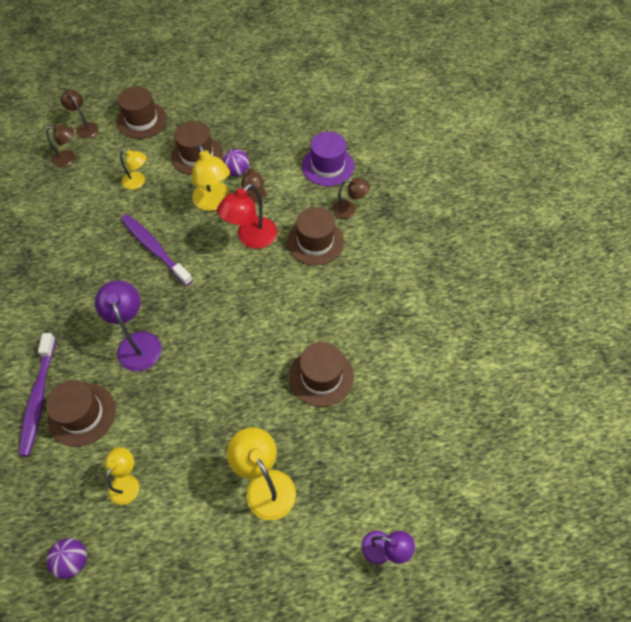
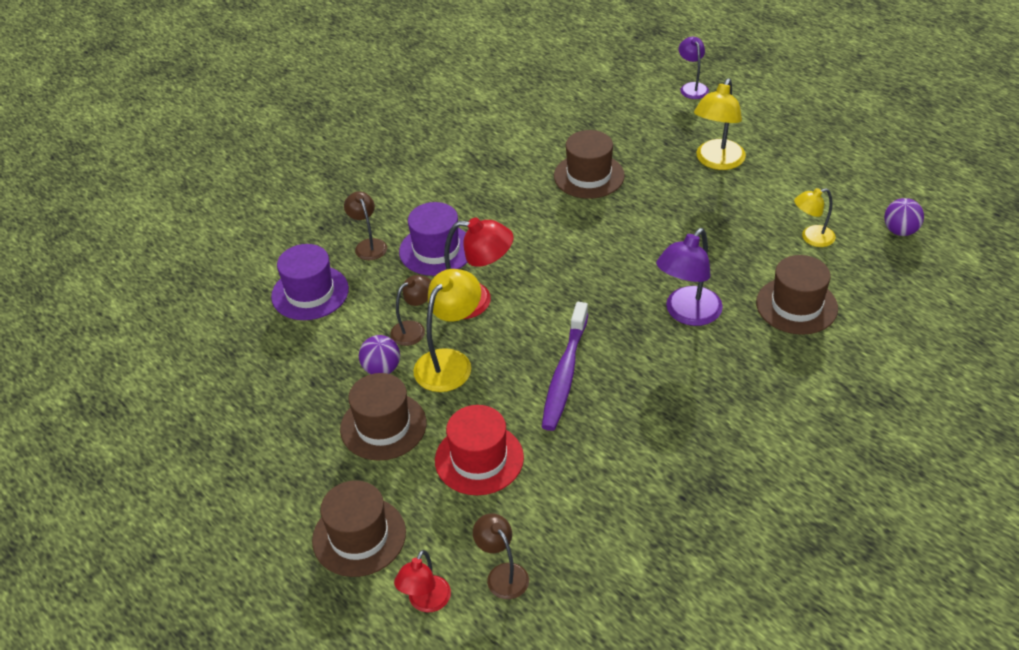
camera: 120 degrees left, 15 degrees down
purple toothbrush [18,333,56,456] -> none
brown lamp [60,90,98,138] -> red lamp [394,550,451,612]
yellow lamp [120,150,147,190] -> red hat [435,405,524,495]
brown hat [287,207,344,266] -> purple hat [399,202,467,276]

